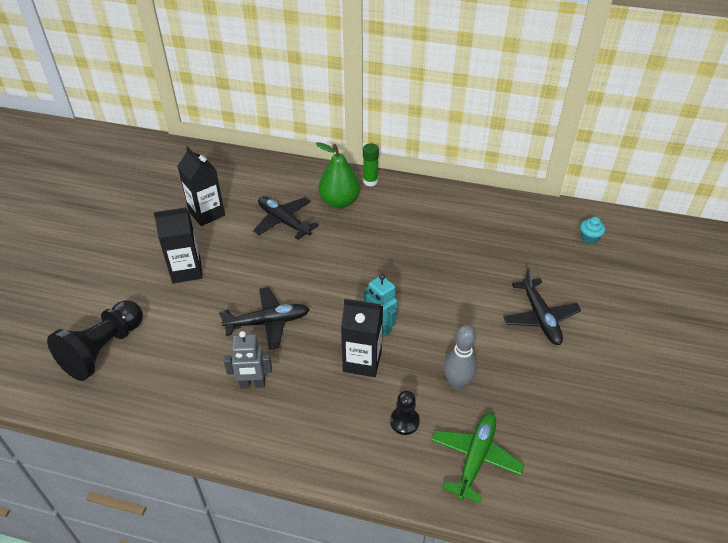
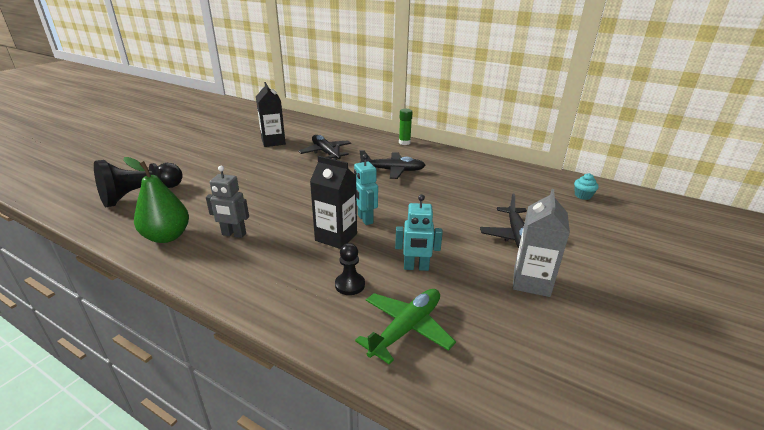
camera: 15 degrees right, 15 degrees down
black carton [154,207,202,283] -> none
black plane [219,287,310,349] -> black plane moved to [360,150,425,179]
green pear [316,142,360,208] -> green pear moved to [123,157,189,243]
grey bowling pin [444,325,477,390] -> turquoise robot [395,194,443,271]
none -> grey carton [513,189,570,297]

